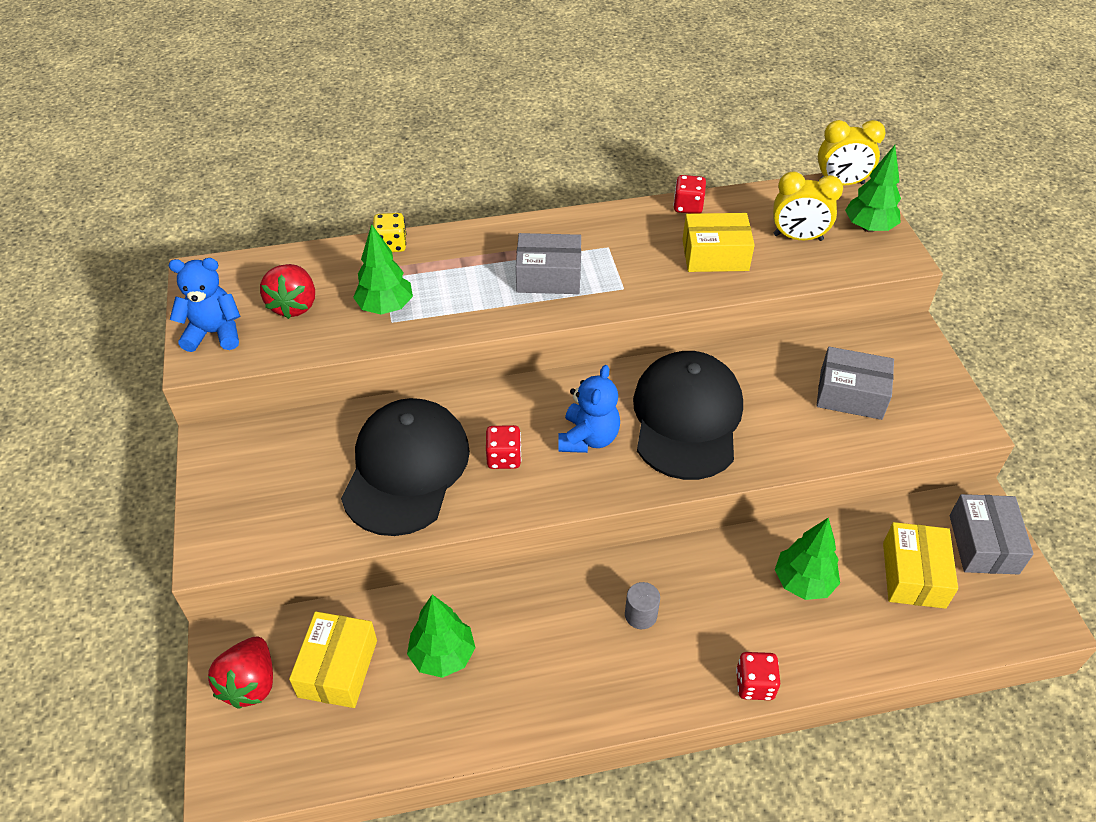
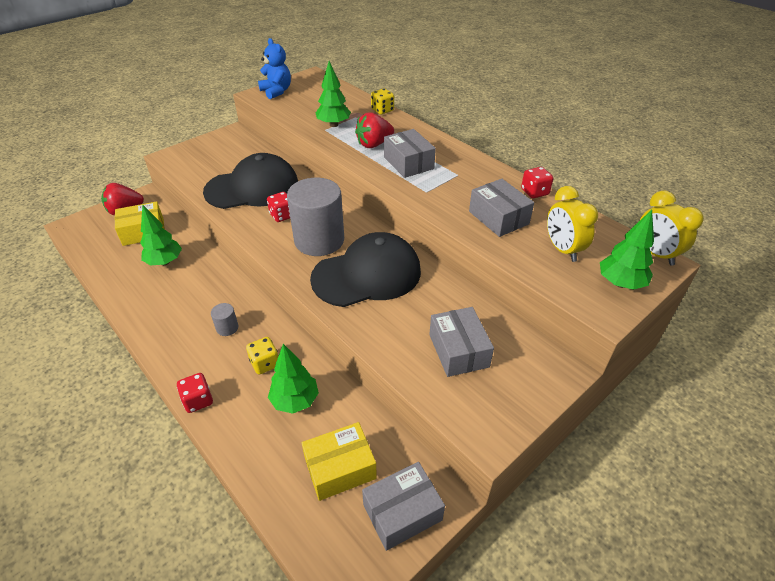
camera: 60 degrees right, 5 degrees down
red strawberry [260,264,315,319] -> red strawberry moved to [355,112,394,148]
blue teddy bear [558,365,620,453] -> grey cylinder [287,178,344,256]
yellow box [682,213,755,272] -> grey box [469,179,534,237]
none -> yellow dice [246,337,278,374]

